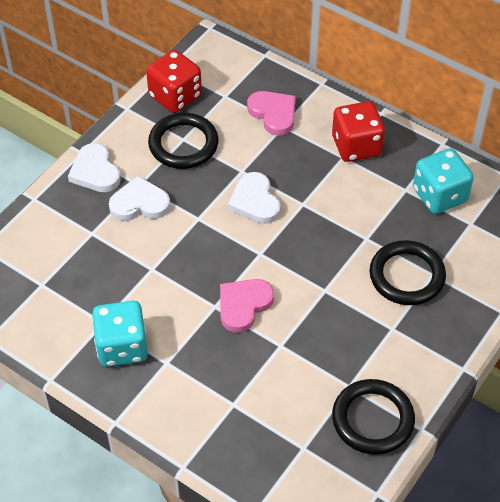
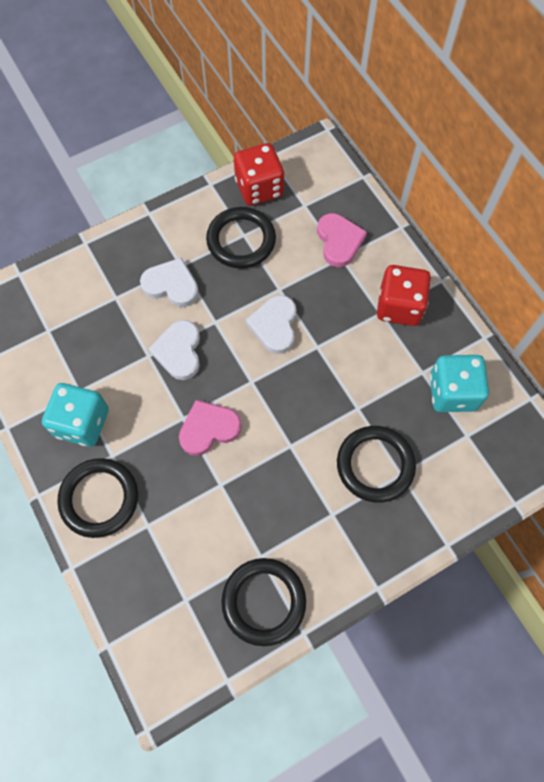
camera: 25 degrees right, 15 degrees up
white heart [68,143,121,192] -> white heart moved to [148,320,200,380]
none -> black ring [57,458,138,538]

